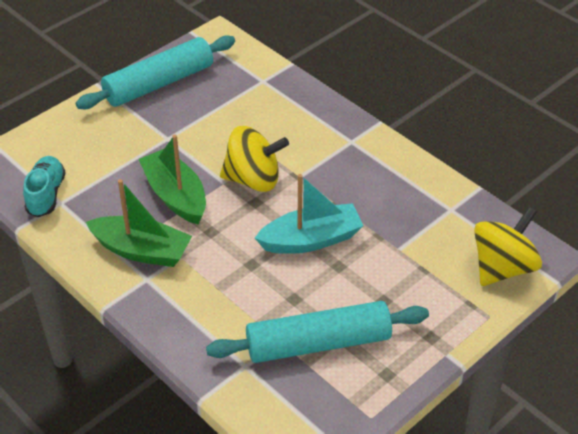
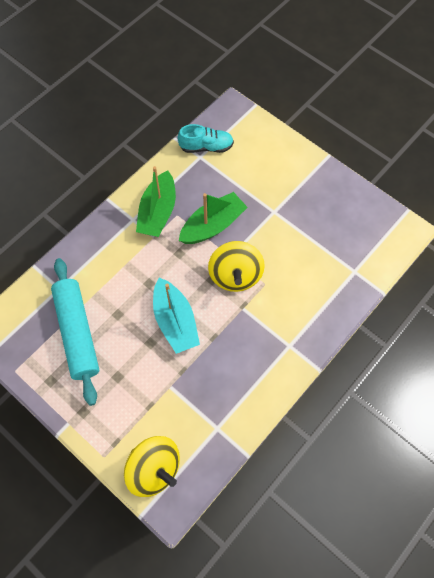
camera: 85 degrees right, 20 degrees up
turquoise rolling pin [76,36,235,109] -> none

